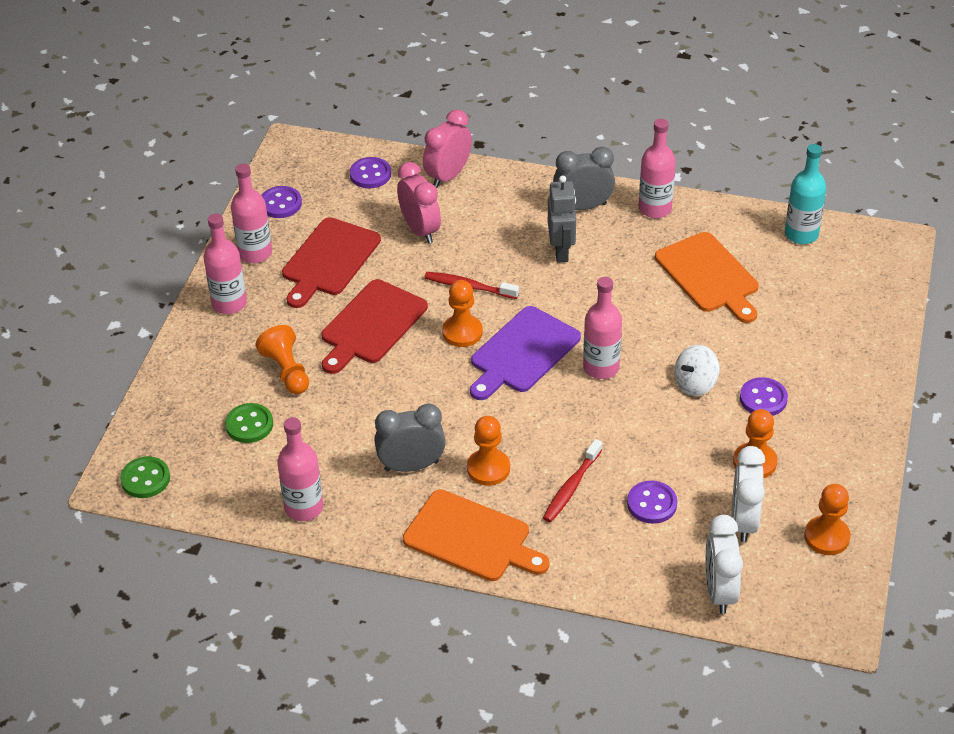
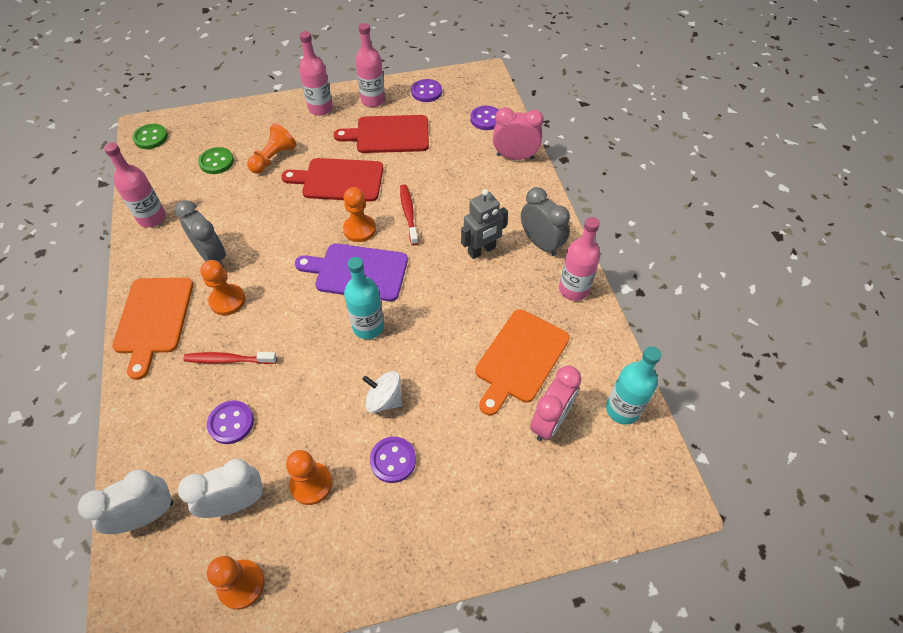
camera: 60 degrees right, 10 degrees up
pink clock [397,162,441,243] -> pink clock moved to [530,366,582,441]
pink bottle [583,277,622,379] -> turquoise bottle [344,257,384,339]

